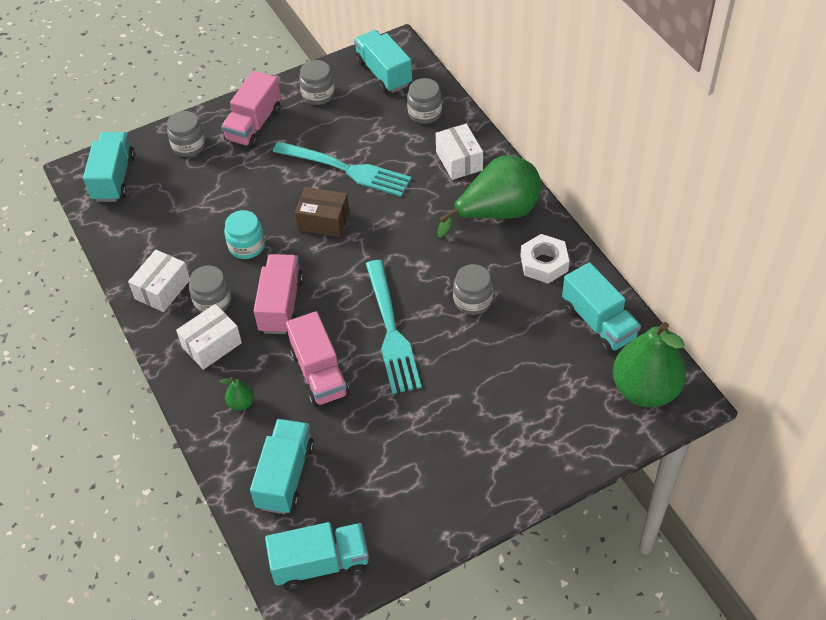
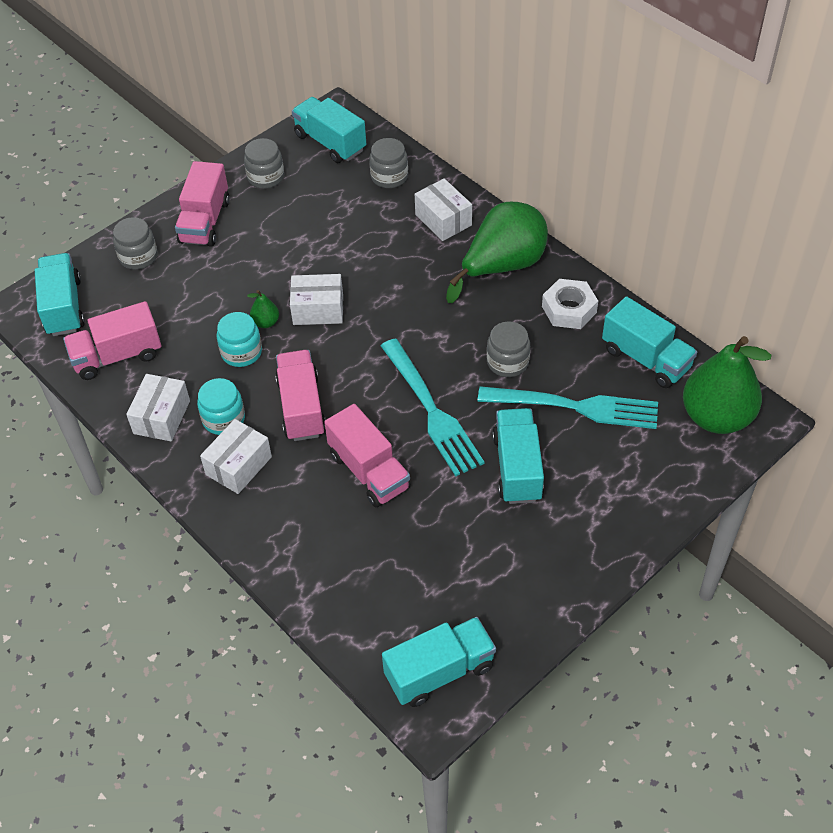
camera: 15 degrees left, 0 degrees up
grey jar [189,265,232,313] -> turquoise jar [197,378,245,435]
green pear [220,377,254,411] -> green pear moved to [247,290,279,328]
turquoise truck [250,419,314,514] -> turquoise truck moved to [492,408,544,504]
turquoise fork [273,141,412,197] -> turquoise fork moved to [477,386,658,429]
brown box [295,187,349,237] -> white box [290,274,343,325]
none -> pink truck [63,301,162,380]

